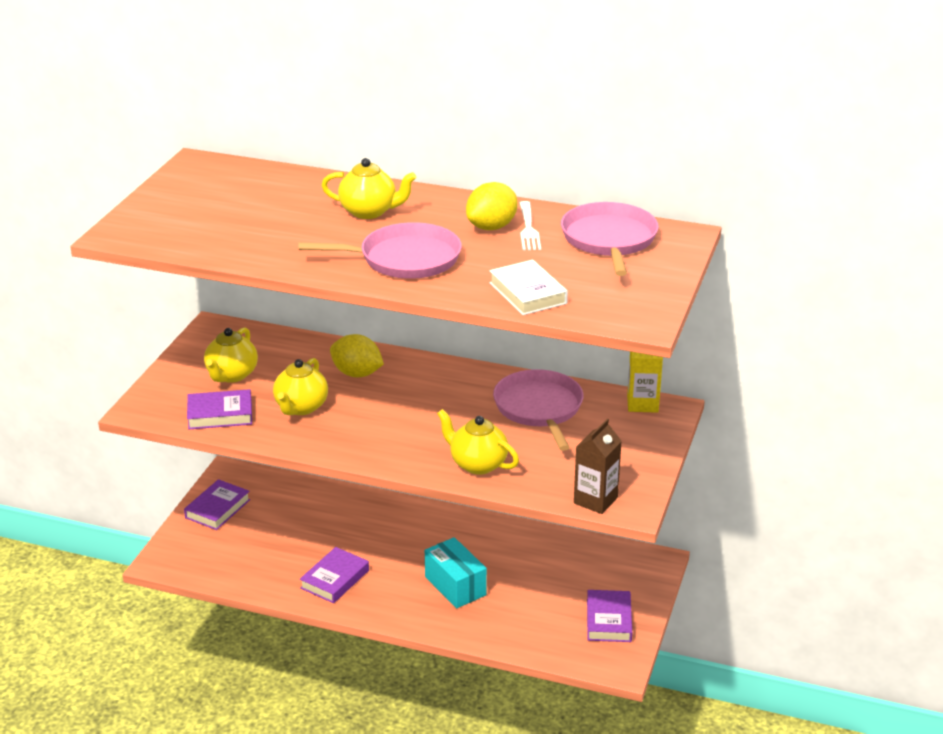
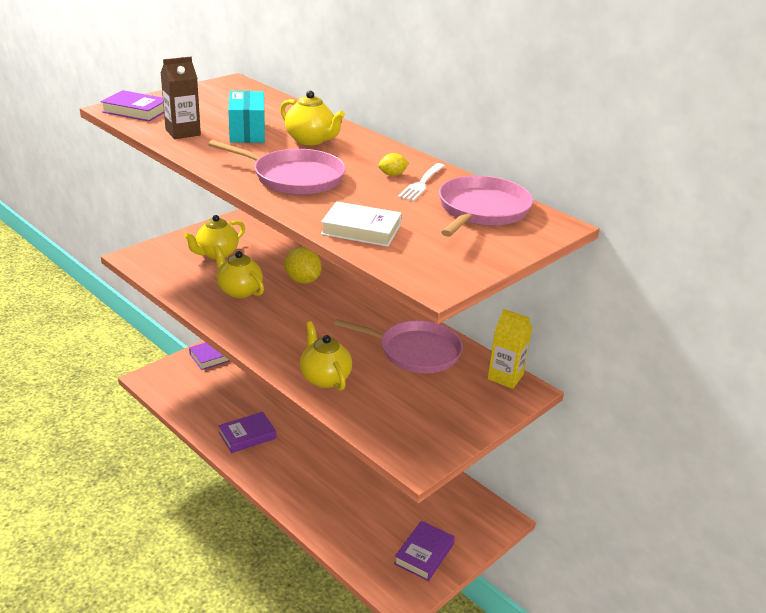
camera: 25 degrees right, 0 degrees up
purple book [187,389,252,429] -> purple book moved to [101,90,164,122]
yellow teapot [273,358,328,415] -> yellow teapot turned 90 degrees clockwise [213,245,264,298]
turquoise box [425,537,487,608] -> turquoise box moved to [228,91,265,143]
yellow lemon [466,182,518,230] -> yellow lemon [378,153,409,176], size x0.52
white book [489,260,568,315] -> white book turned 75 degrees counterclockwise [321,201,401,247]
pink pan [493,369,584,451] -> pink pan turned 90 degrees clockwise [334,319,463,373]
brown carton [574,419,622,514] -> brown carton moved to [161,57,201,139]

